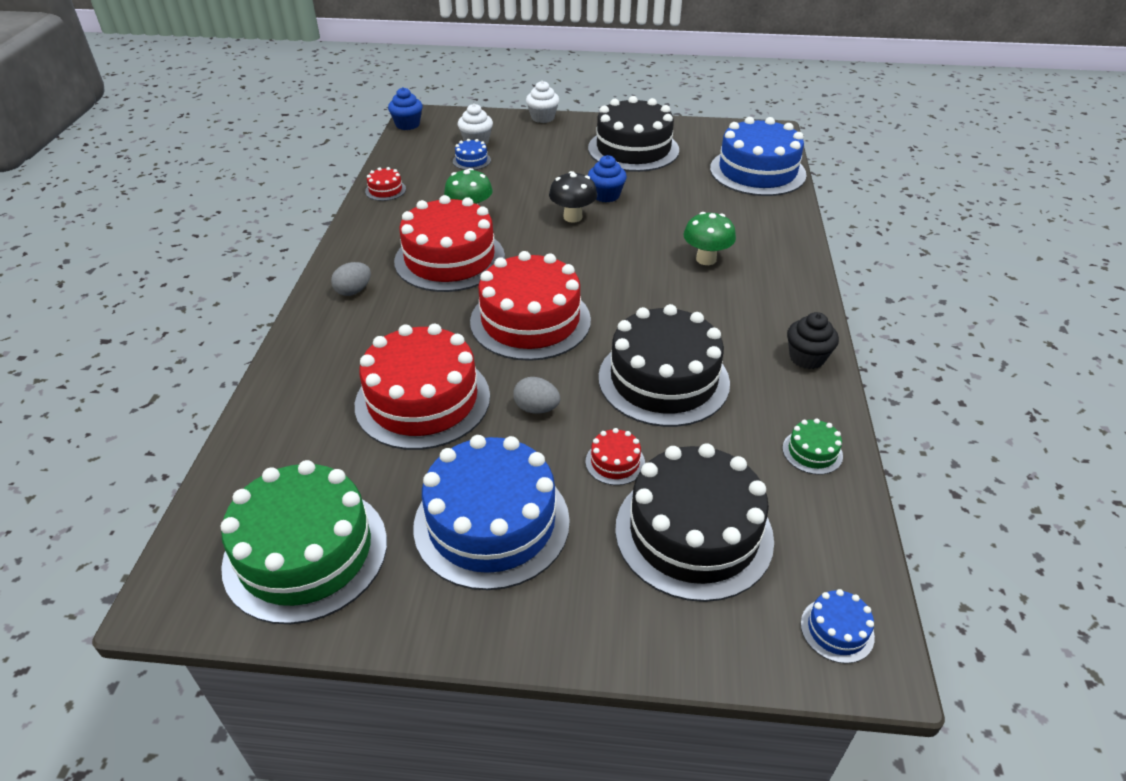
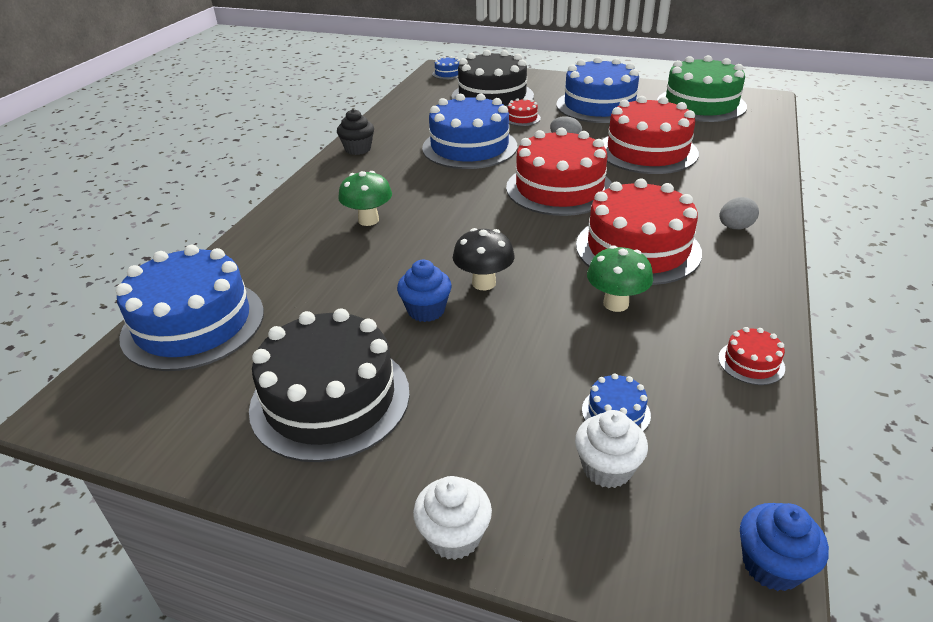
camera: 165 degrees left, 5 degrees down
black cake [599,304,730,427] -> blue cake [422,93,517,169]
green cake [782,418,843,475] -> none

